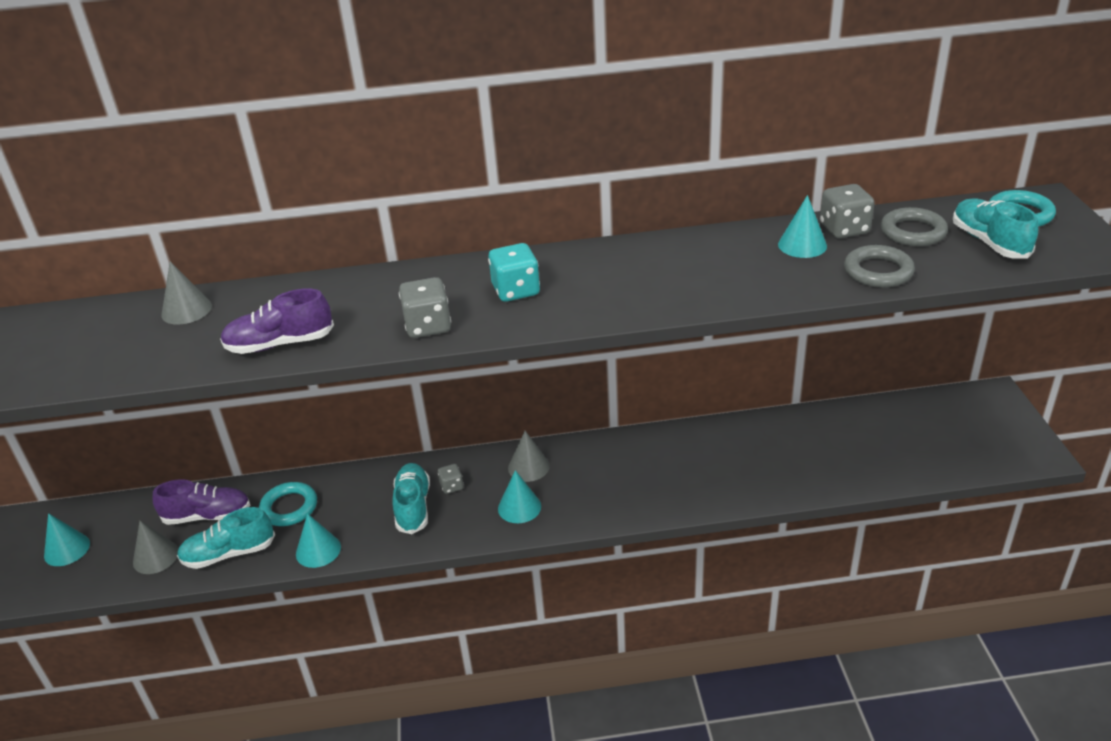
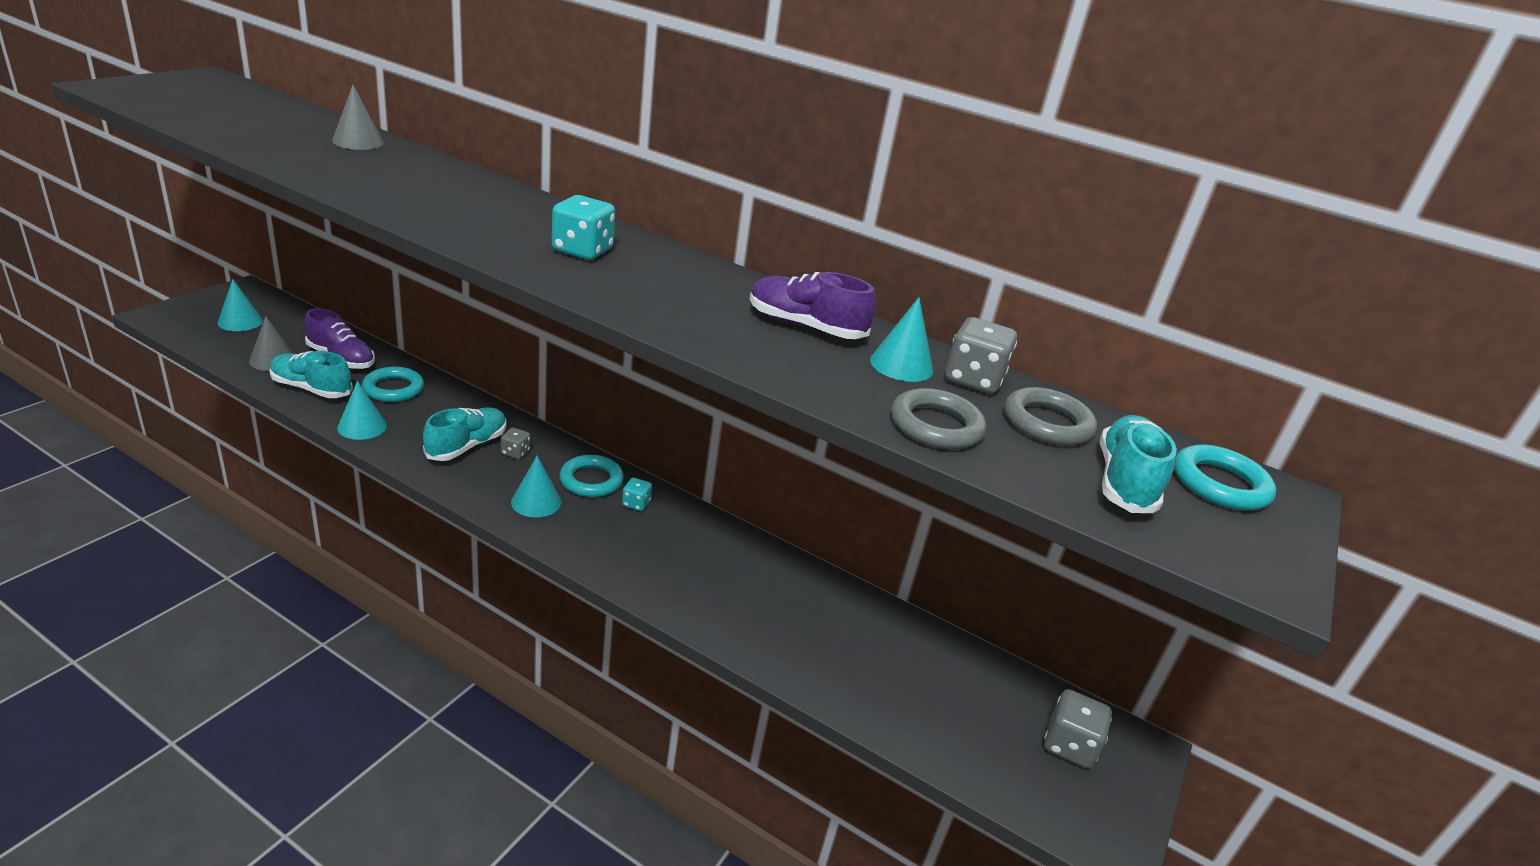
camera: 30 degrees right, 5 degrees down
purple shoe [220,288,334,354] -> purple shoe moved to [750,272,876,339]
grey dice [399,277,451,338] -> grey dice moved to [1044,689,1112,768]
grey cone [508,431,550,482] -> turquoise ring [560,455,624,497]
none -> turquoise dice [622,478,652,511]

